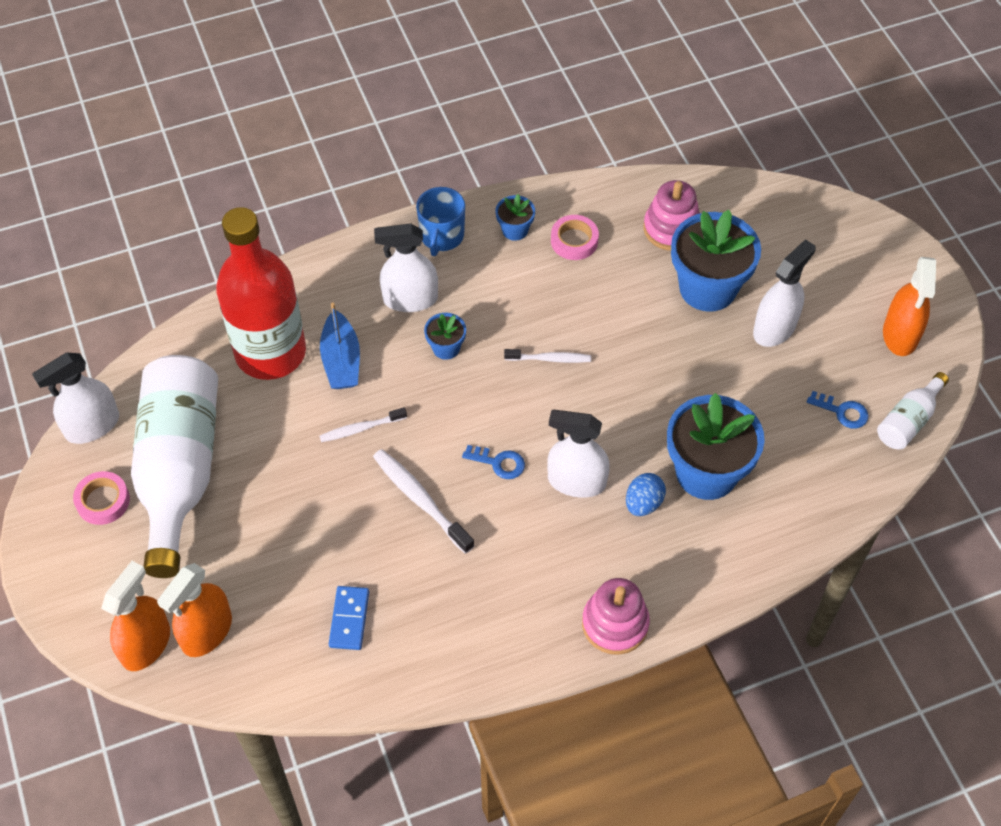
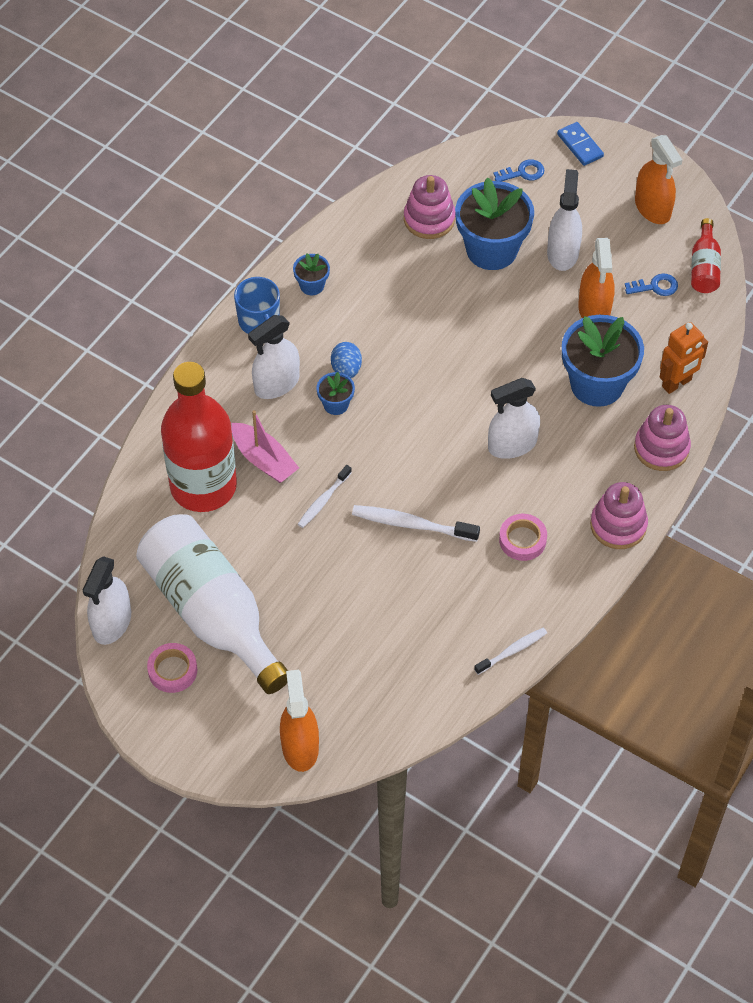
camera: 35 degrees left, 0 degrees up
orange spray bottle [157,563,232,657] -> orange spray bottle moved to [578,238,615,318]
blue boat [320,303,360,389] -> pink boat [231,410,299,483]
blue domino [329,586,369,650] -> blue domino moved to [557,122,604,166]
blue key [462,445,525,479] -> blue key moved to [493,159,544,182]
white toothbrush [504,349,591,363] -> white toothbrush moved to [474,628,547,675]
pink tape [551,215,599,260] -> pink tape moved to [499,514,547,561]
blue egg [626,473,666,516] -> blue egg moved to [331,342,362,378]
white bottle [877,372,949,450] -> red bottle [691,218,721,293]
none -> pink stacking toy [634,405,691,471]
none -> orange robot [660,322,708,394]

